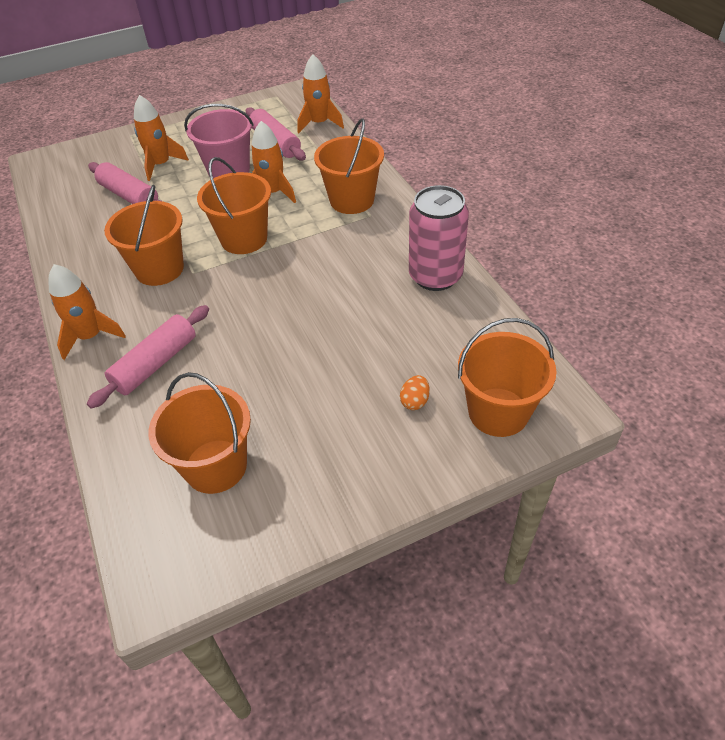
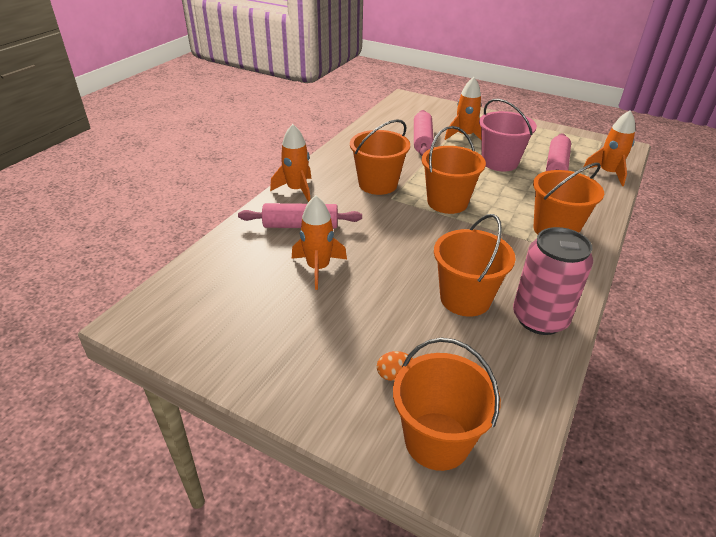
camera: 50 degrees right, 10 degrees down
orange bucket [149,372,251,494] -> orange bucket moved to [434,214,516,317]
orange rocket [252,121,296,203] -> orange rocket moved to [292,195,347,290]

